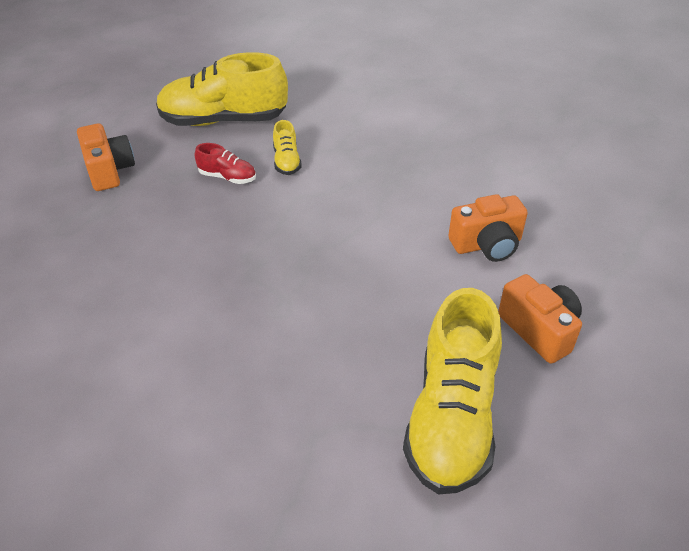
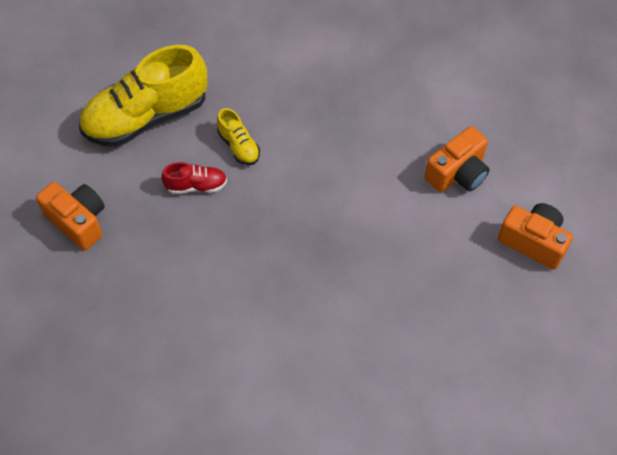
camera: 25 degrees left, 15 degrees up
yellow shoe [403,288,502,494] -> none

